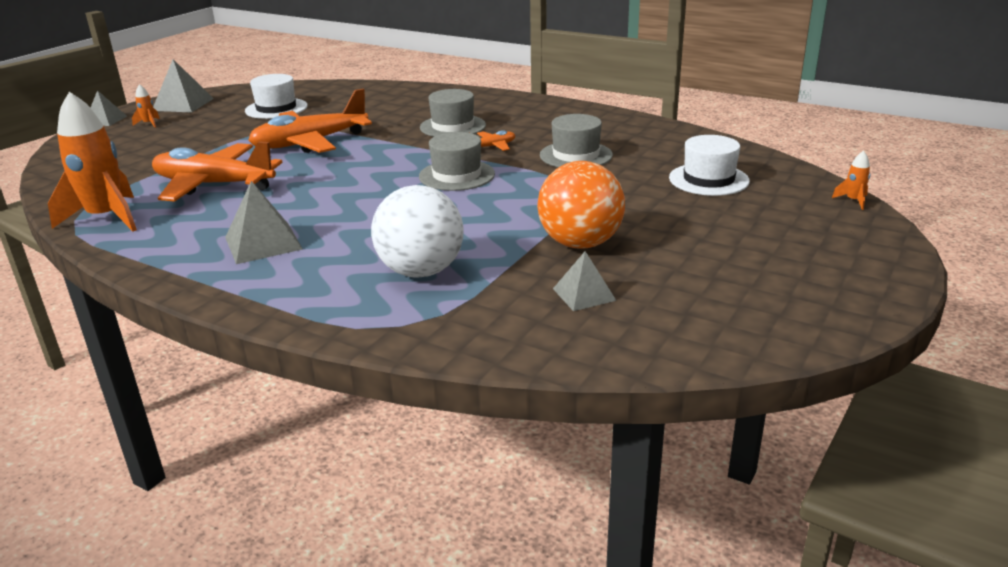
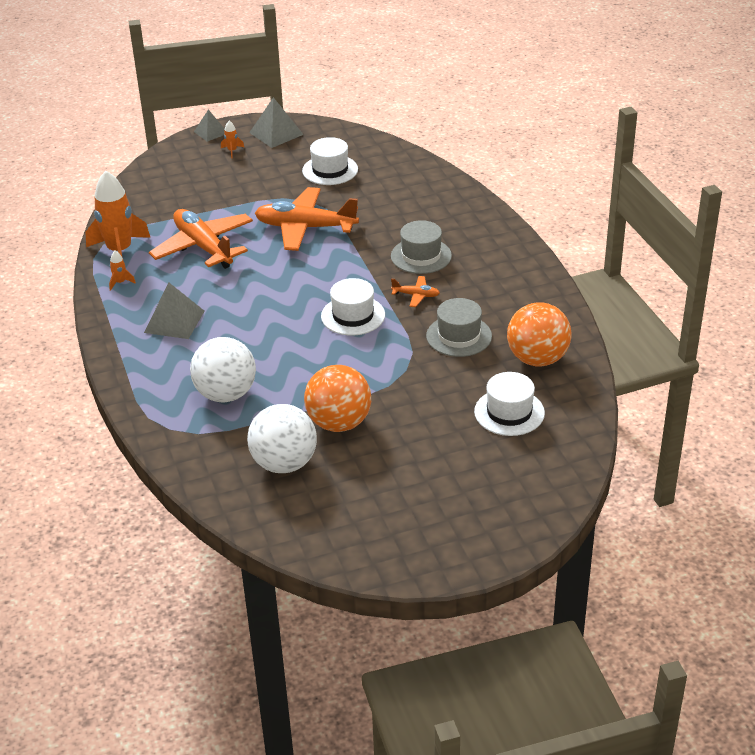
camera: 40 degrees right, 10 degrees up
grey hat [419,132,495,191] -> white hat [321,278,385,335]
grey pyramid [553,251,617,311] -> white ball [247,404,317,473]
orange rocket [832,151,871,210] -> orange rocket moved to [109,251,136,291]
none -> orange ball [507,302,572,366]

